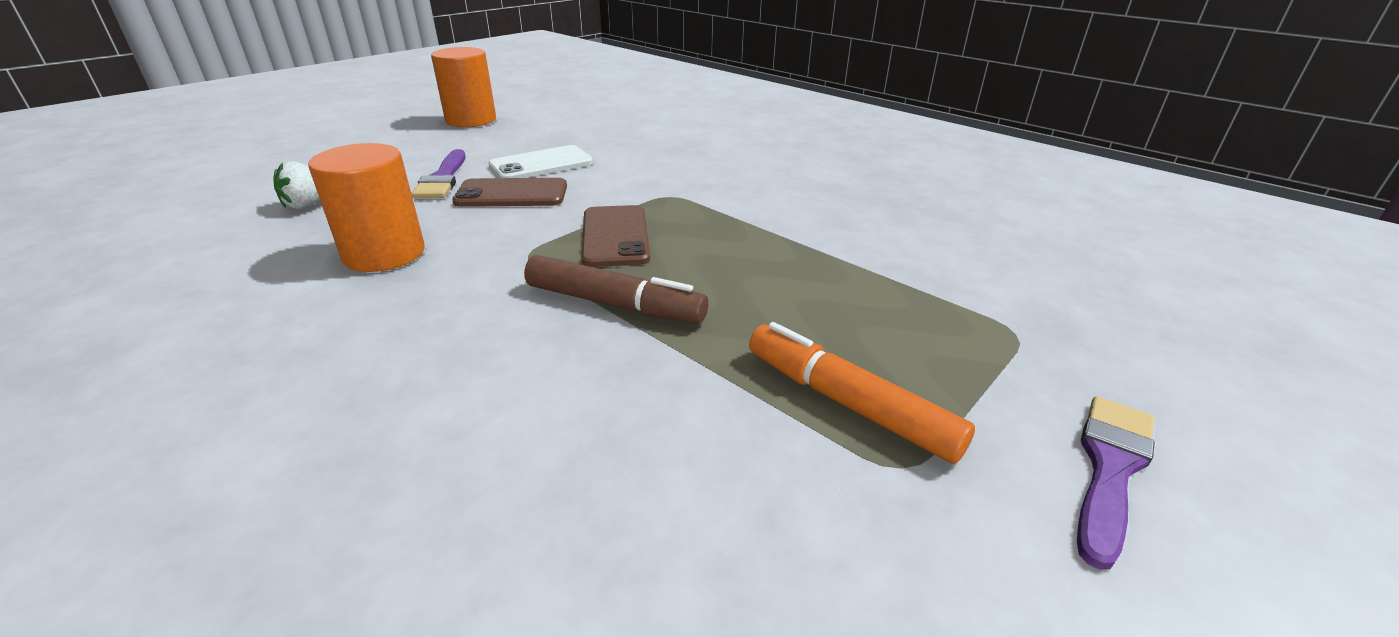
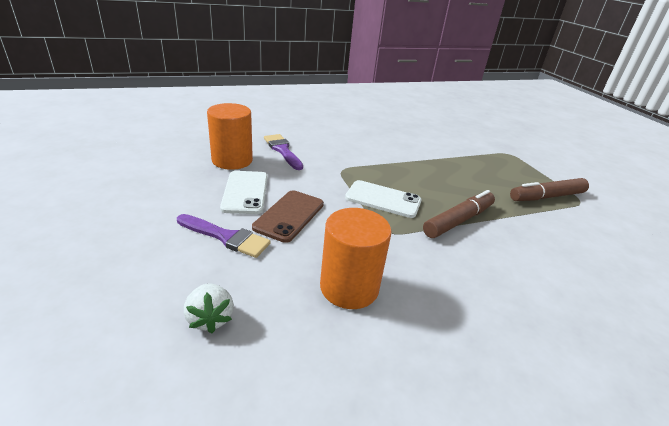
camera: 65 degrees left, 0 degrees up
orange cylinder [431,47,496,127] -> orange cylinder moved to [207,103,253,170]
brown phone [582,205,650,267] -> white phone [345,180,422,218]
orange marker [749,322,975,464] -> brown marker [510,178,589,201]
purple brush [1077,396,1155,570] -> purple brush moved to [264,134,303,170]

